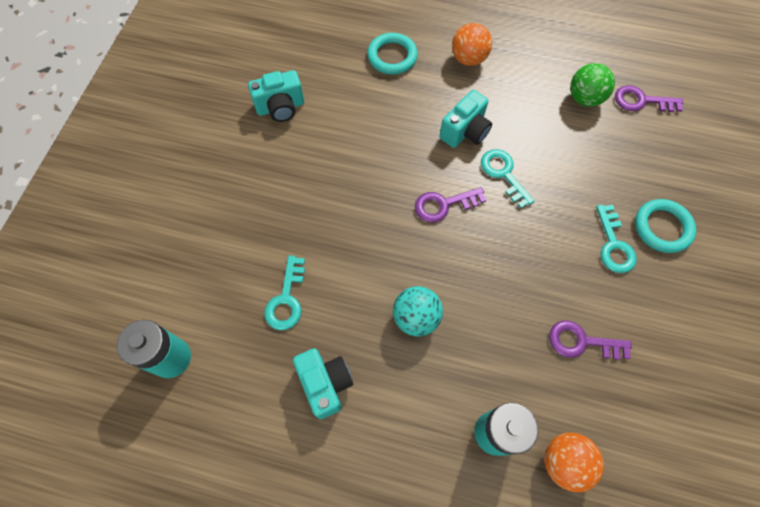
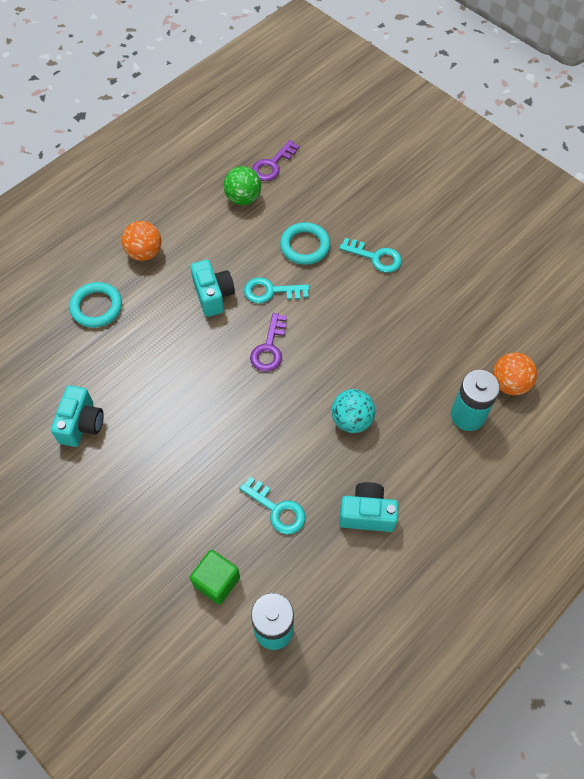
camera: 60 degrees left, 5 degrees down
purple key [549,320,632,360] -> none
turquoise ring [635,199,696,253] -> turquoise ring moved to [280,222,330,265]
none -> green cube [190,550,240,604]

